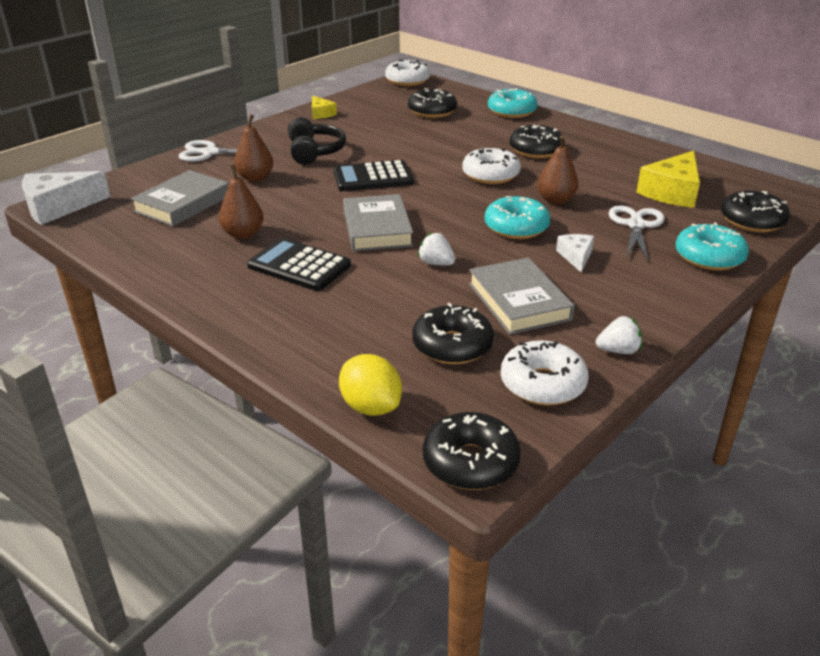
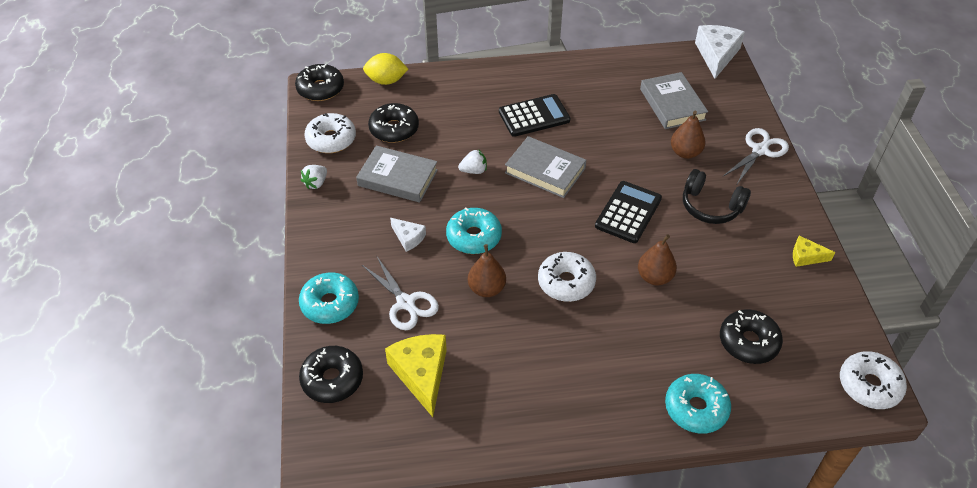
camera: 130 degrees right, 15 degrees up
brown pear [219,164,264,239] -> brown pear moved to [638,234,677,285]
black donut [510,125,565,158] -> none

